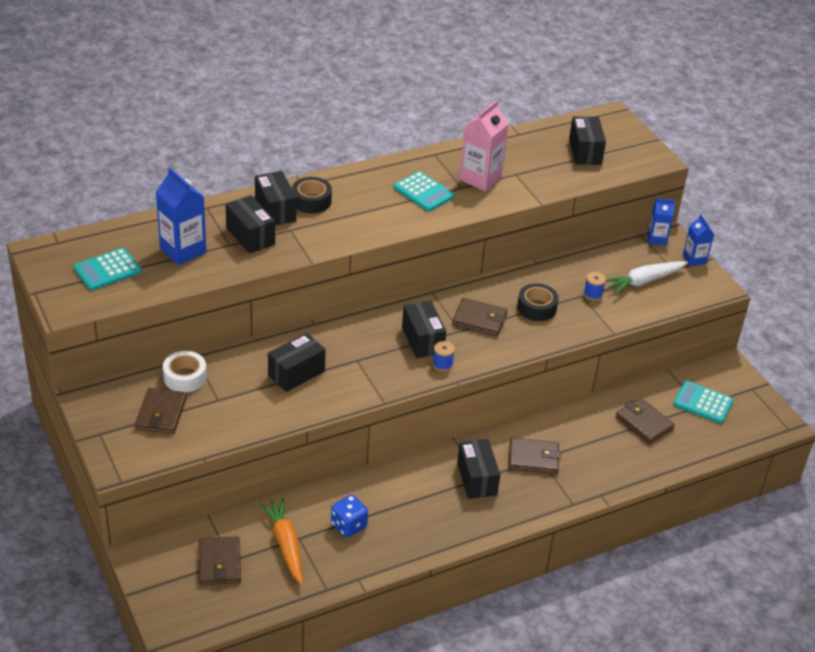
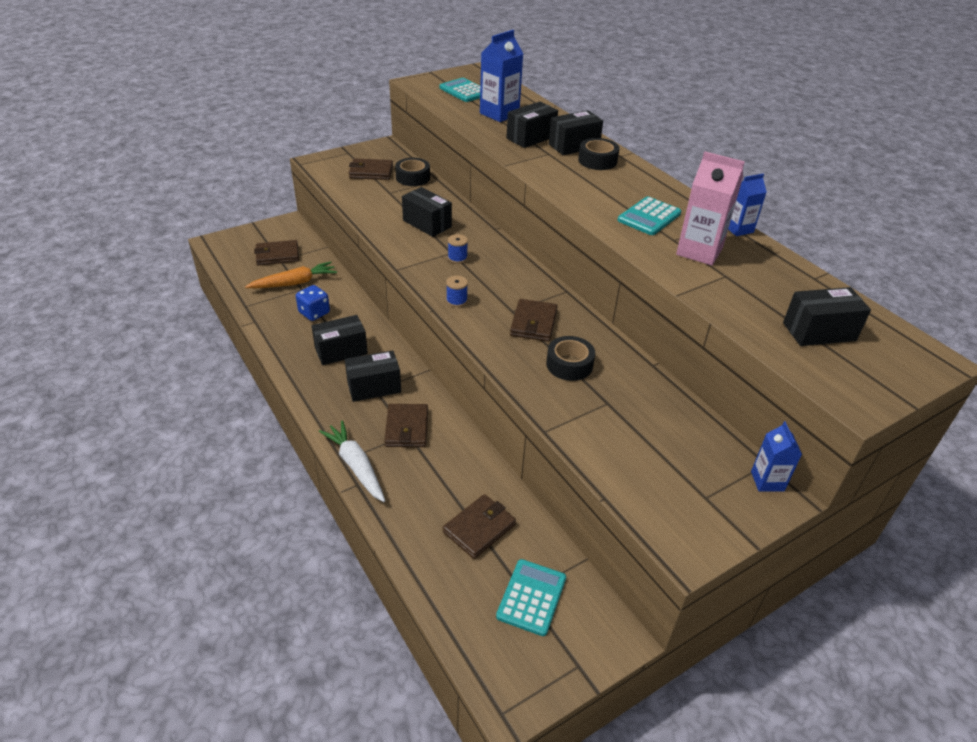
camera: 85 degrees right, 0 degrees up
white tape [163,351,207,392] -> black tape [395,158,430,186]
black box [402,301,446,358] -> black box moved to [312,315,368,365]
blue spool [584,272,606,301] -> blue spool moved to [448,234,468,264]
white carrot [606,261,688,294] -> white carrot moved to [319,420,385,502]
blue carton [683,214,714,266] -> blue carton moved to [728,174,767,236]

